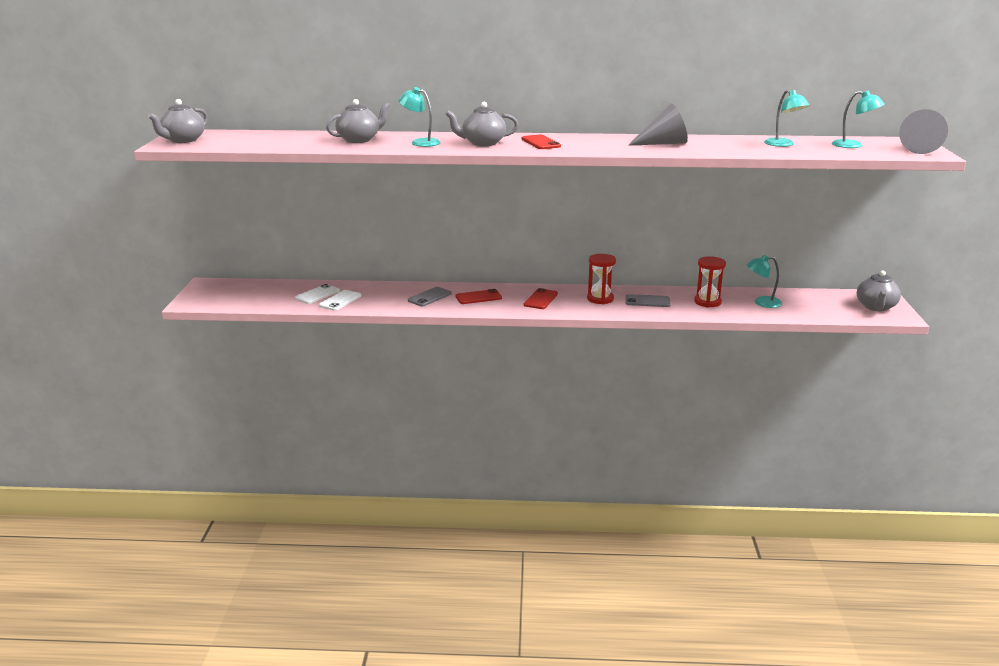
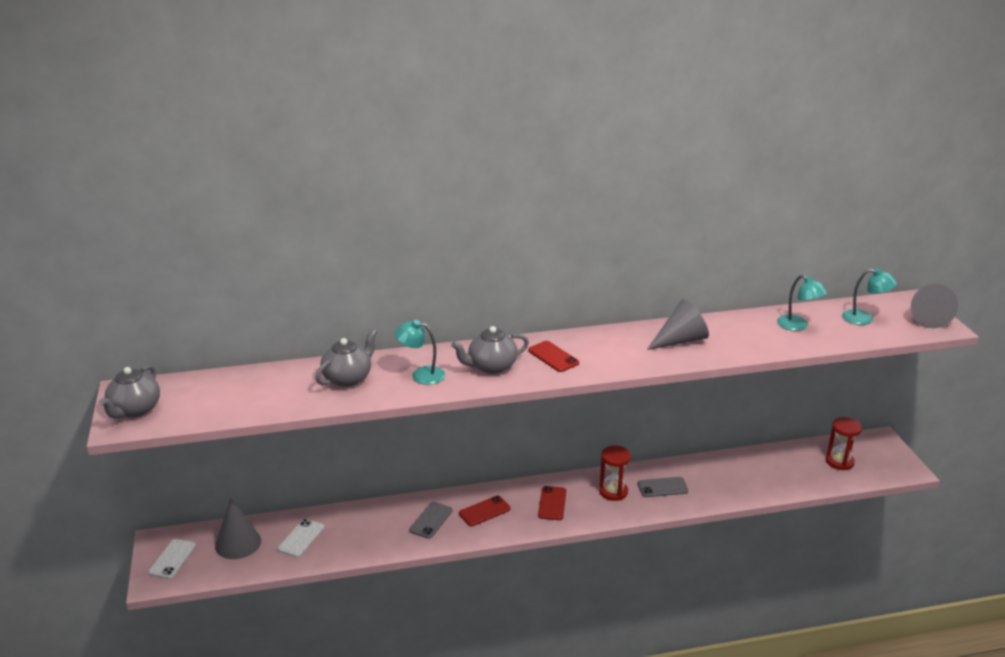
camera: 15 degrees left, 5 degrees up
white phone [319,290,361,311] -> white phone moved to [148,539,196,579]
red hourglass [694,256,726,307] -> red hourglass moved to [826,417,862,470]
turquoise lamp [746,255,782,308] -> none
grey teapot [857,270,901,311] -> none
none -> grey cone [215,499,261,559]

